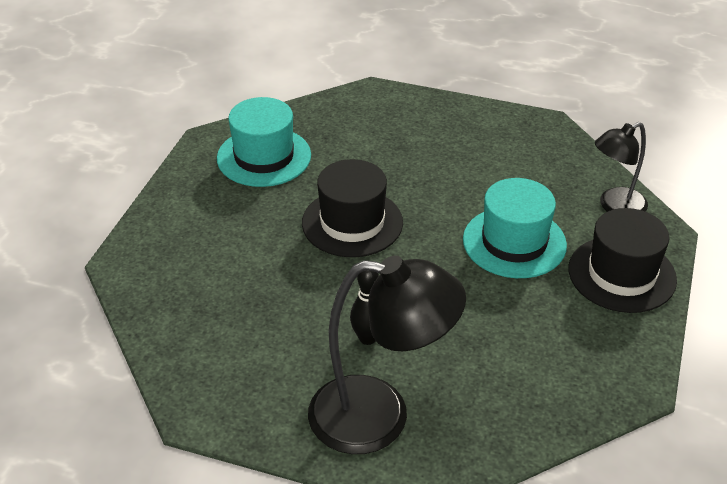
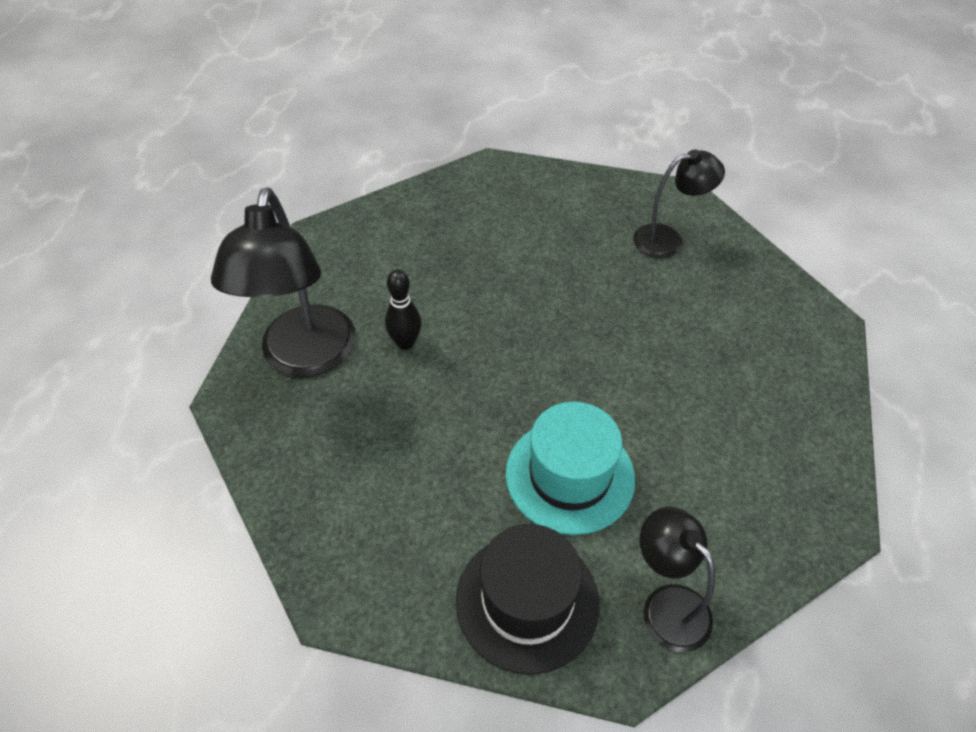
camera: 85 degrees right, 10 degrees up
turquoise hat [217,97,311,187] -> black lamp [633,149,725,258]
black hat [302,159,403,257] -> none

